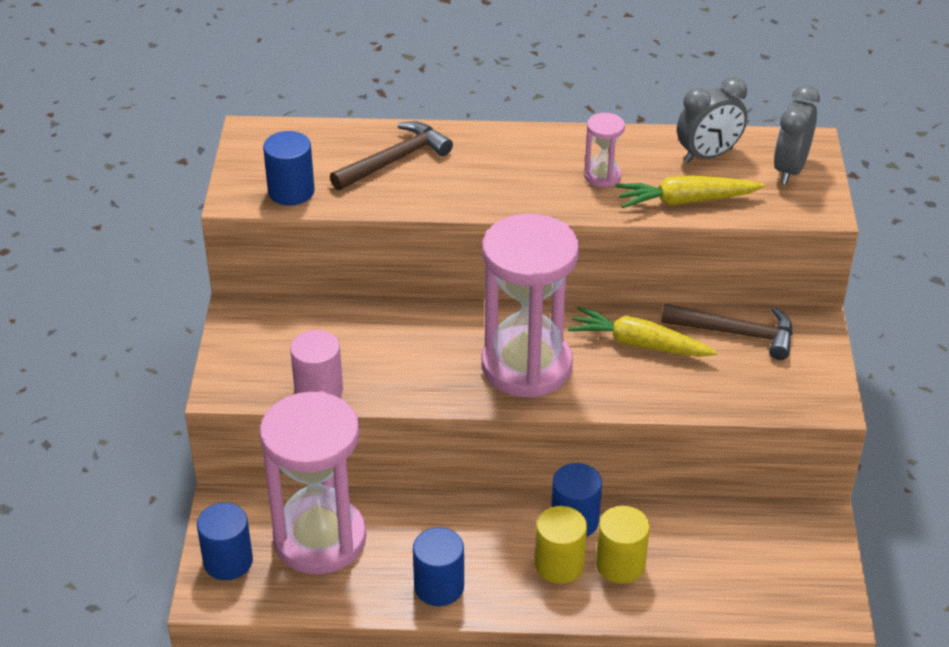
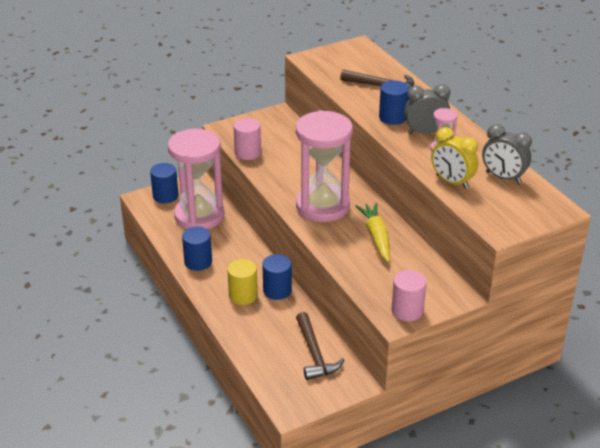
camera: 60 degrees right, 5 degrees down
blue cylinder [263,131,315,206] -> blue cylinder moved to [379,80,409,125]
yellow cylinder [596,506,650,584] -> none
yellow carrot [615,175,765,208] -> yellow clock [431,127,478,189]
brown hammer [661,304,793,360] -> brown hammer moved to [296,312,344,380]
grey clock [774,85,820,184] -> grey clock moved to [404,84,450,134]
none -> pink cylinder [391,270,427,321]

